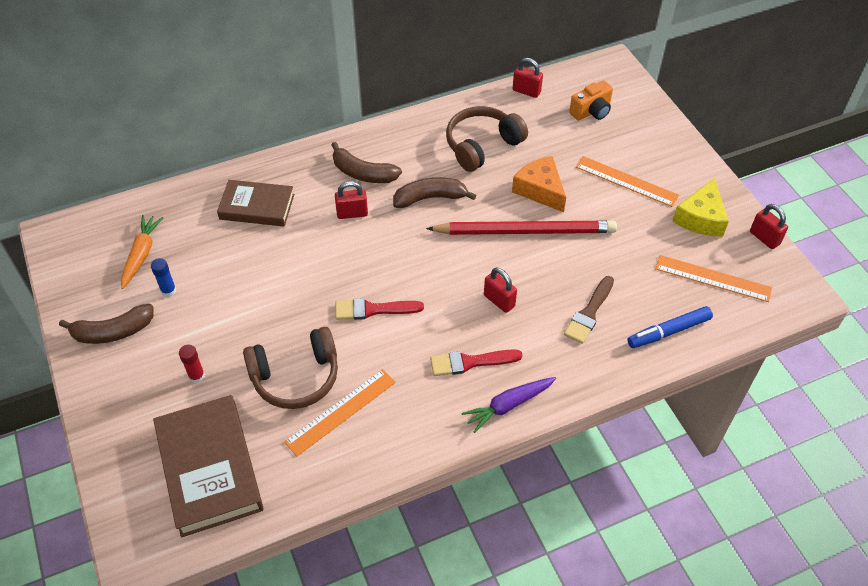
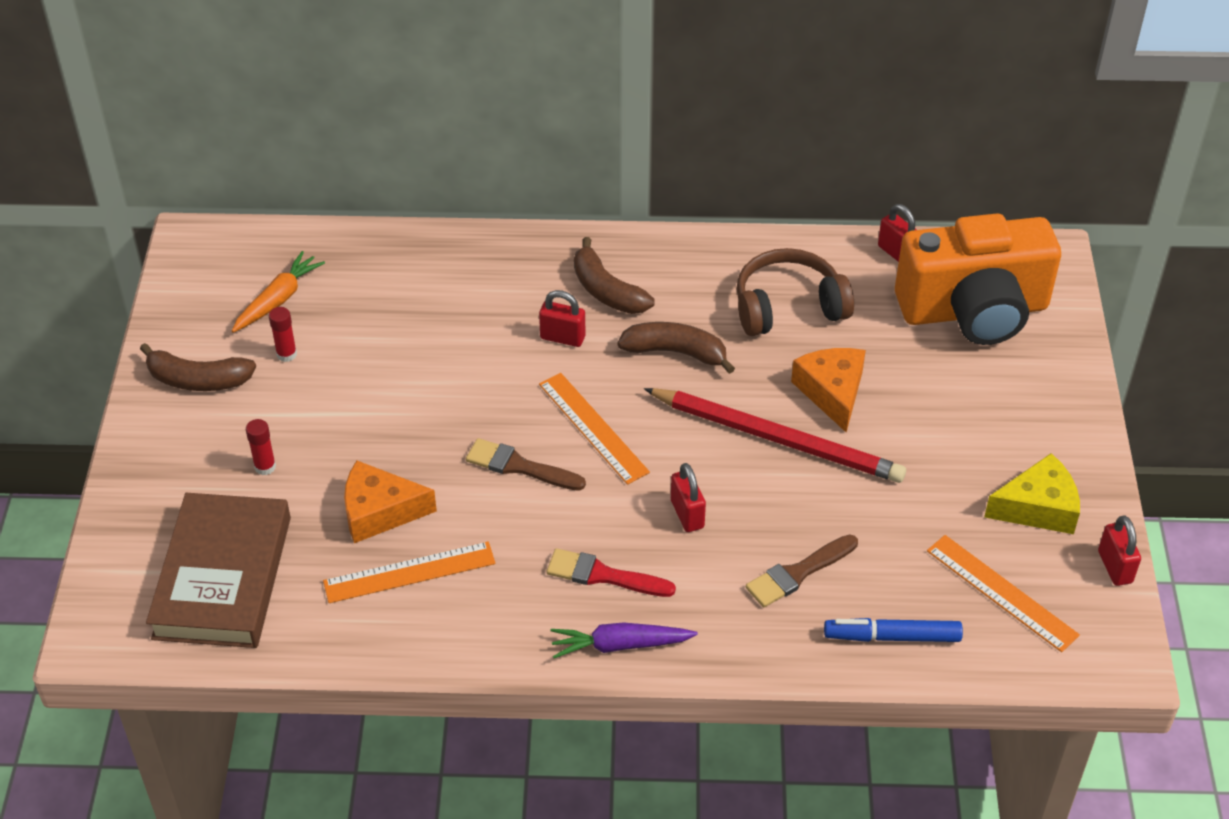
camera: 25 degrees right, 5 degrees down
blue glue stick [151,258,176,297] -> red glue stick [269,307,297,362]
brown book [217,180,294,227] -> none
brown headphones [243,327,338,409] -> orange cheese [344,461,437,543]
red brush [335,298,424,320] -> brown brush [466,438,586,491]
orange camera [569,80,613,121] -> orange camera [895,213,1061,345], size x2.30
orange ruler [576,156,679,207] -> orange ruler moved to [539,373,650,485]
yellow cheese [672,178,729,236] -> yellow cheese turned 150 degrees counterclockwise [984,453,1080,534]

